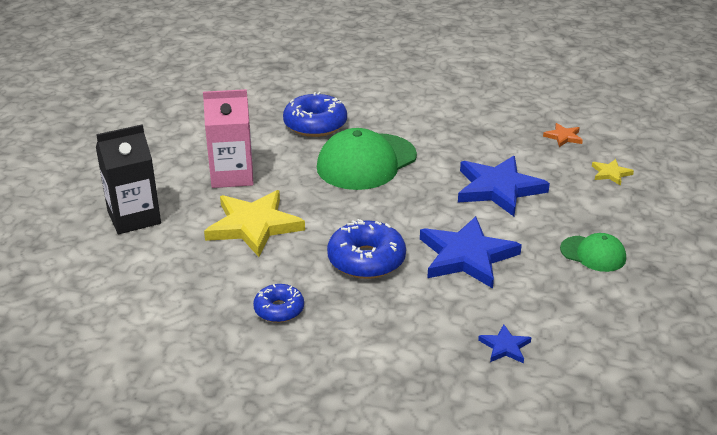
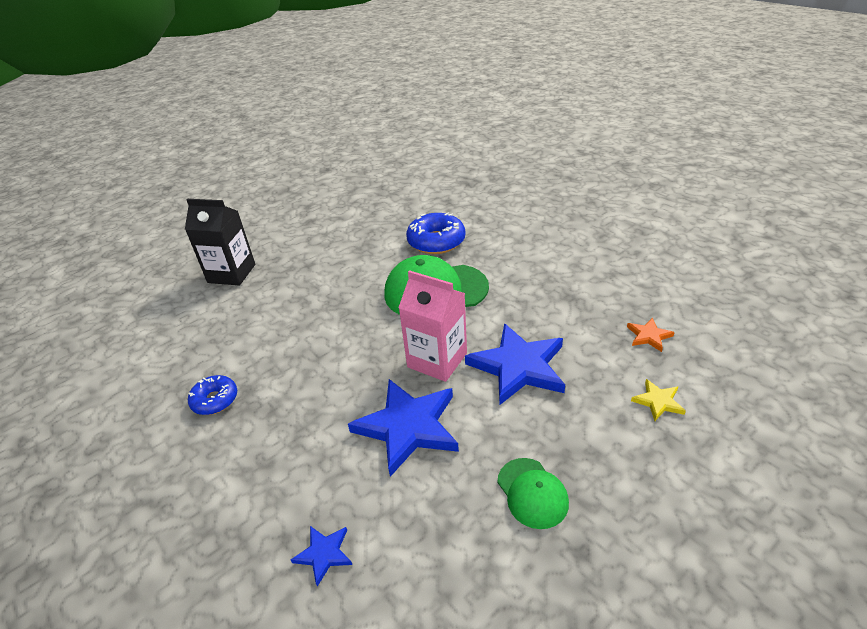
camera: 40 degrees right, 5 degrees up
pink carton [203,89,253,188] -> pink carton moved to [398,270,467,382]
yellow star [204,190,305,257] -> none
blue donut [327,219,406,279] -> none

